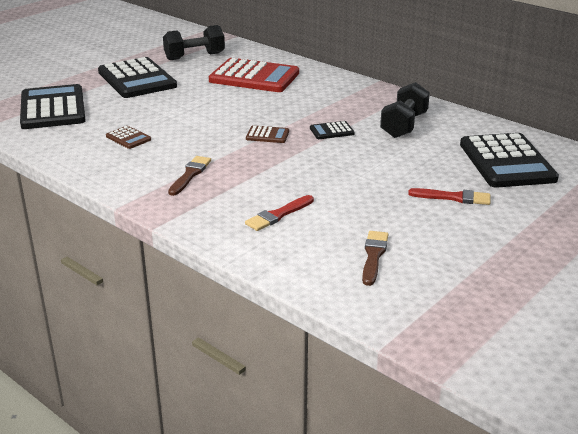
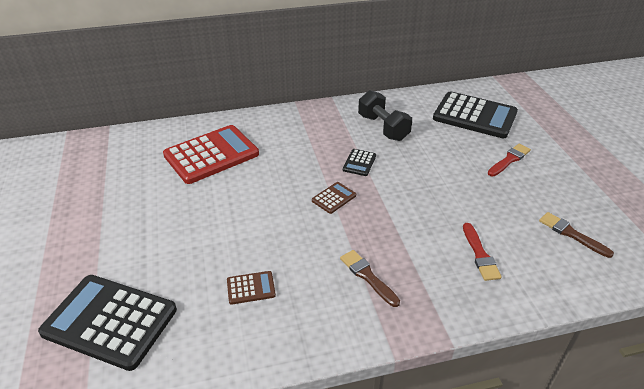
camera: 55 degrees left, 10 degrees up
black calculator [98,57,177,98] -> none
black dumbbell [163,25,225,60] -> none

